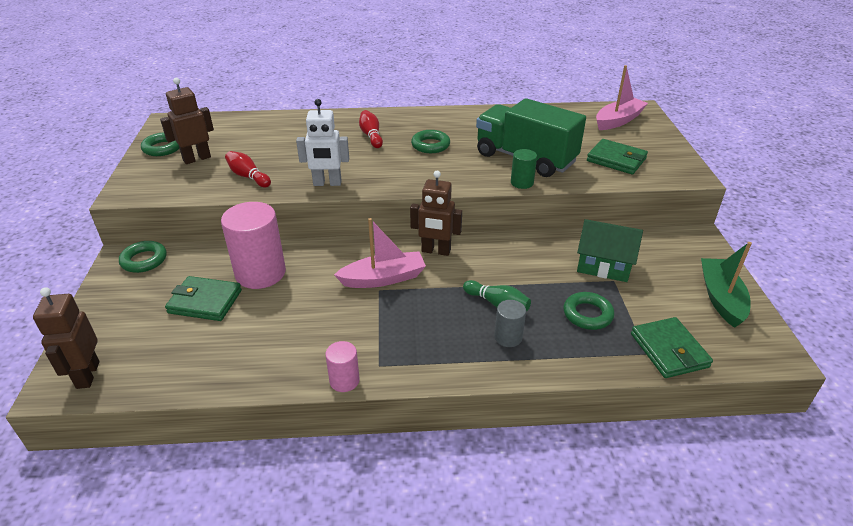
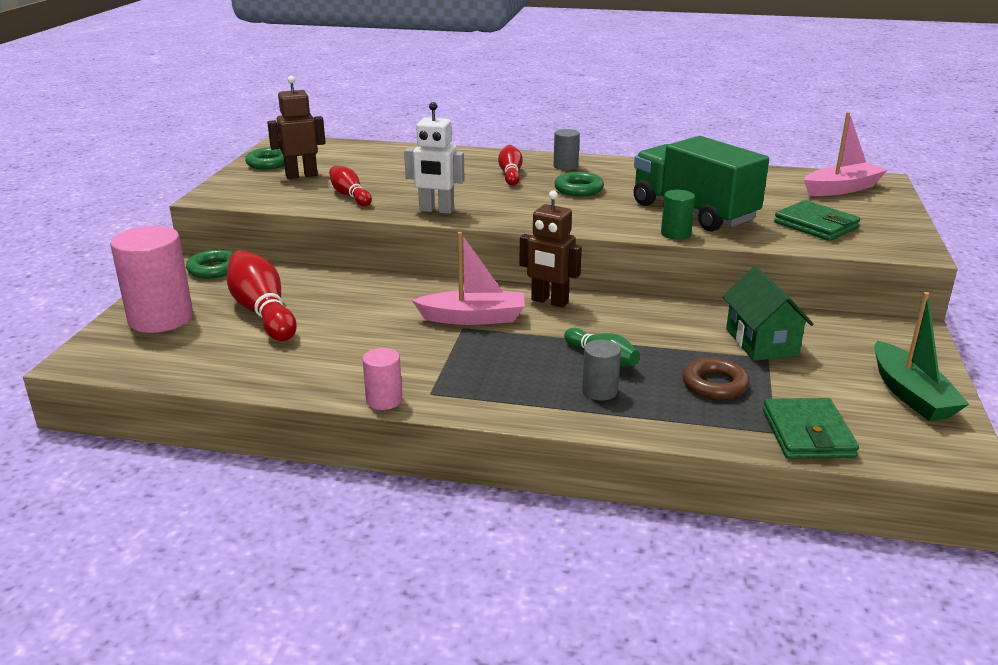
camera: 15 degrees right, 10 degrees down
brown robot [33,287,99,389] -> none
green wallet [165,276,242,321] -> red bowling pin [227,250,297,341]
pink cylinder [221,202,286,289] -> pink cylinder moved to [110,226,193,333]
green ring [564,292,614,330] -> brown ring [682,358,749,400]
green house [577,219,643,282] -> green house turned 45 degrees clockwise [723,266,814,361]
green boat [701,242,752,328] -> green boat turned 150 degrees clockwise [874,292,969,421]
none -> grey cylinder [554,129,580,170]

